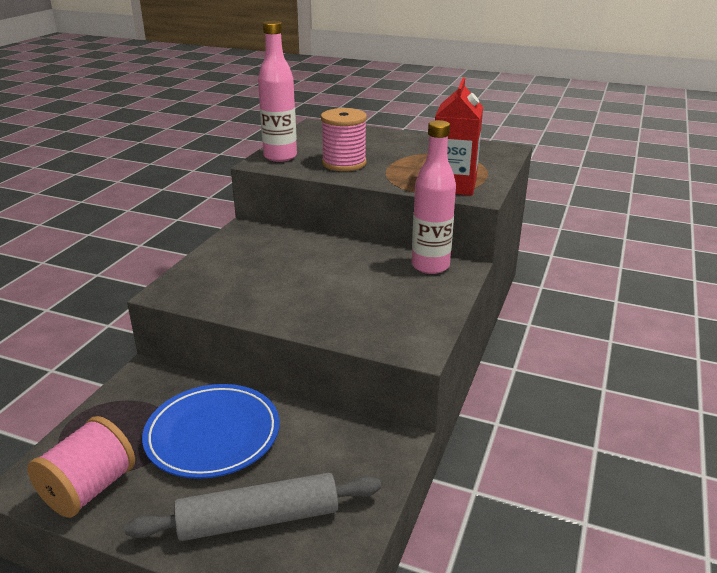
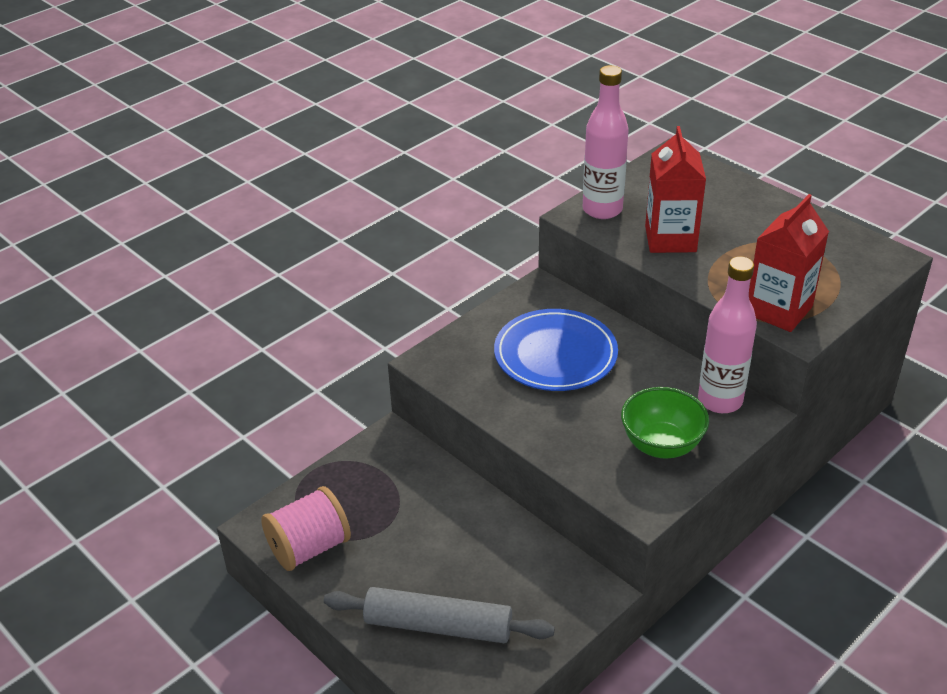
camera: 25 degrees right, 10 degrees up
blue plate [142,384,279,479] -> blue plate moved to [494,309,618,391]
pink spool [321,108,367,171] -> red carton [645,126,706,253]
none -> green bowl [621,387,709,459]

